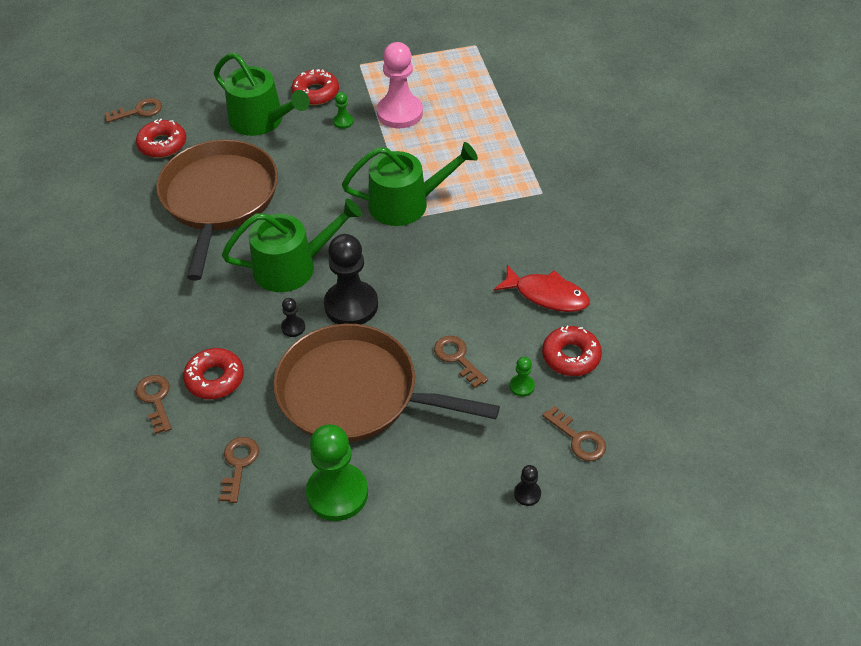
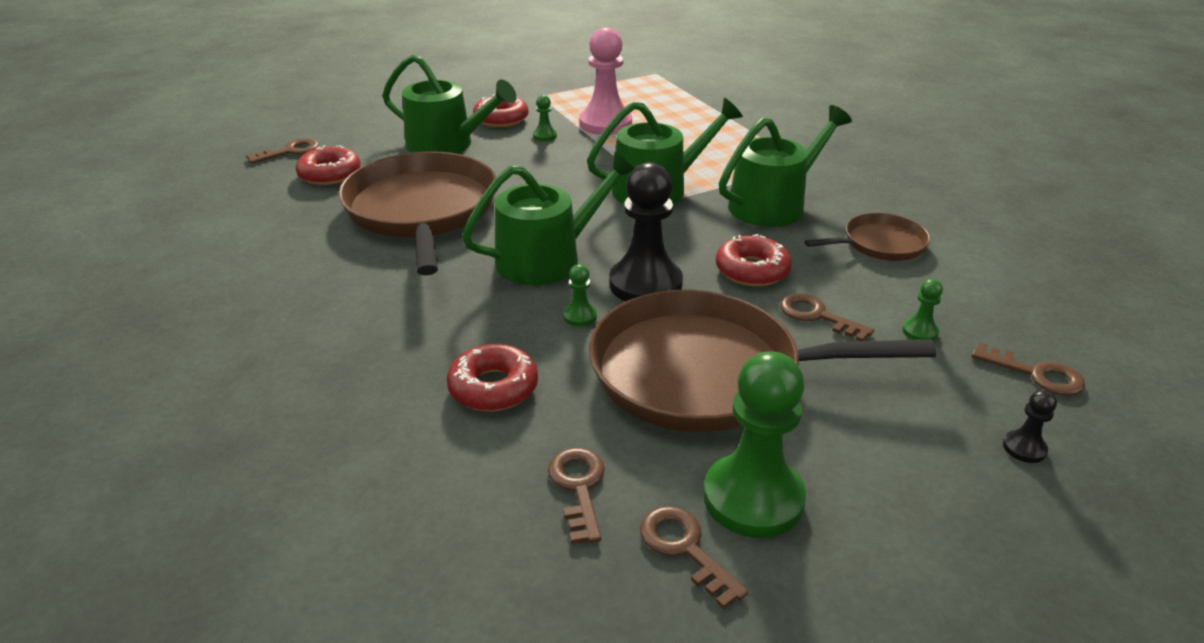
camera: 15 degrees left, 15 degrees down
brown key [136,375,172,434] -> brown key moved to [640,506,748,609]
black pawn [281,298,305,337] -> green pawn [563,264,597,327]
red fish [494,265,590,312] -> brown pan [805,213,930,261]
red donut [542,325,602,376] -> red donut moved to [716,234,792,286]
none -> green watering can [719,105,852,227]

